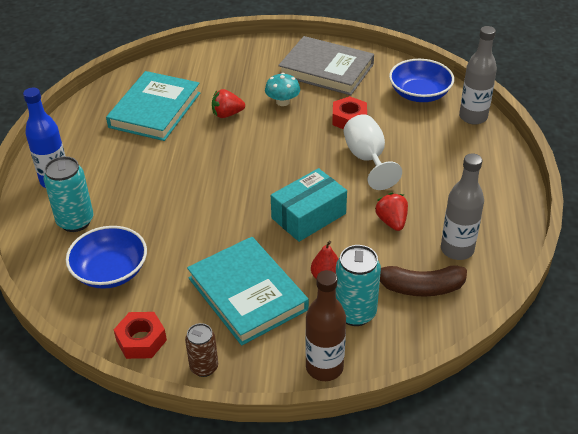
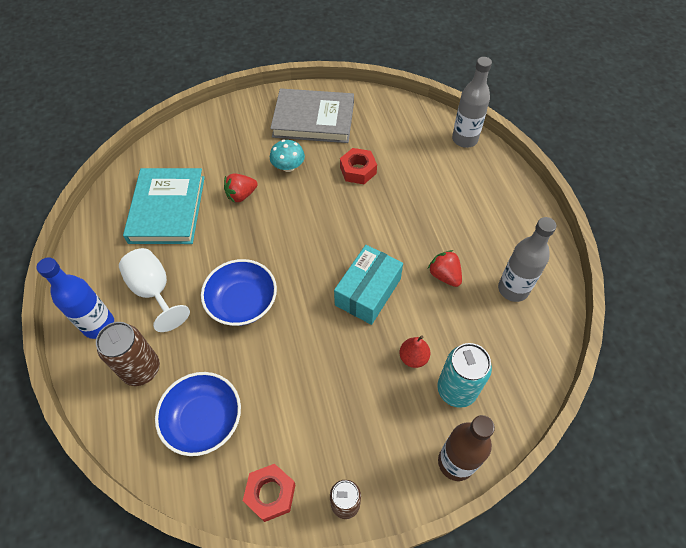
camera: 20 degrees left, 15 degrees up
turquoise can [43,156,94,232] -> brown can [96,322,160,386]
turquoise book [187,237,309,346] -> none
white goblet [343,115,402,190] -> white goblet moved to [119,248,190,332]
brown banana [380,265,467,297] -> none
blue bowl [389,59,454,102] -> blue bowl moved to [201,259,277,326]

